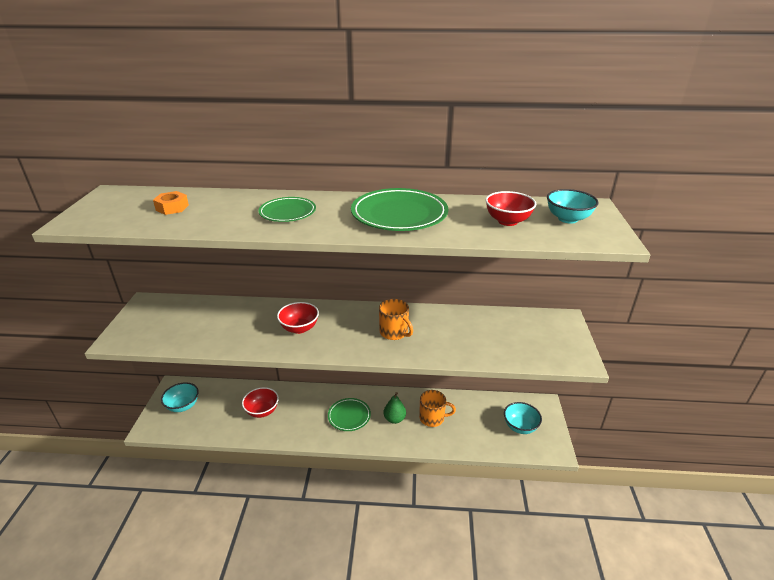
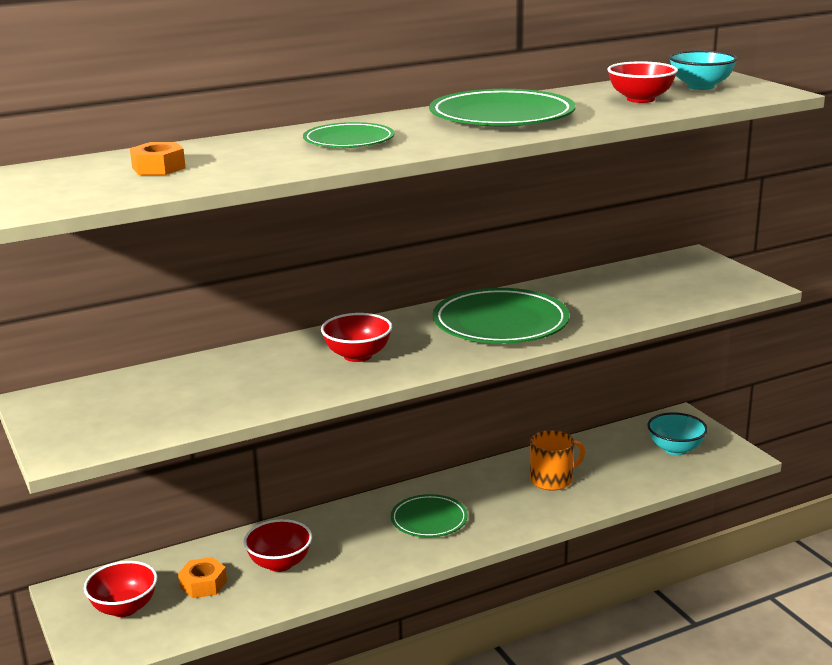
camera: 30 degrees left, 10 degrees down
turquoise bowl [161,382,199,412] -> red bowl [84,561,157,617]
orange mug [379,299,413,340] -> green plate [432,288,570,344]
green pear [384,392,406,424] -> none
none -> orange nut [178,557,227,598]

